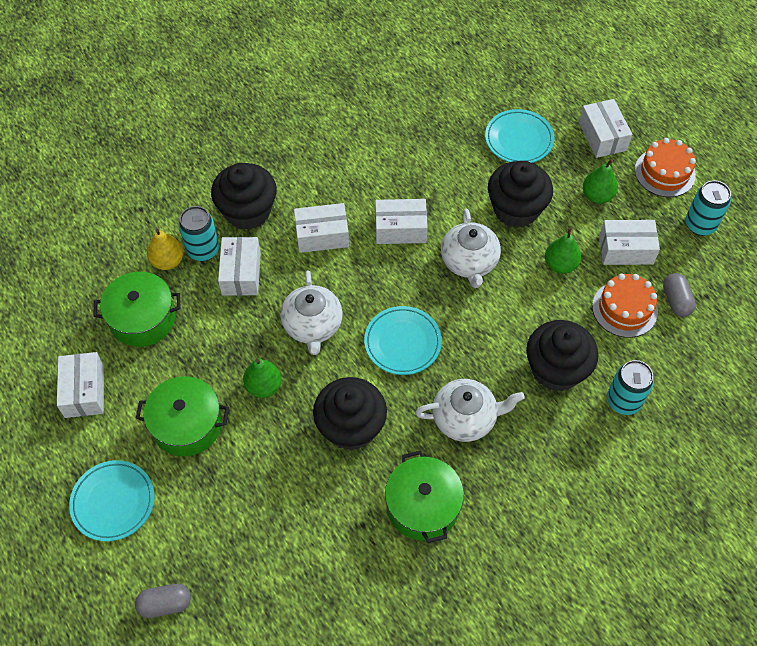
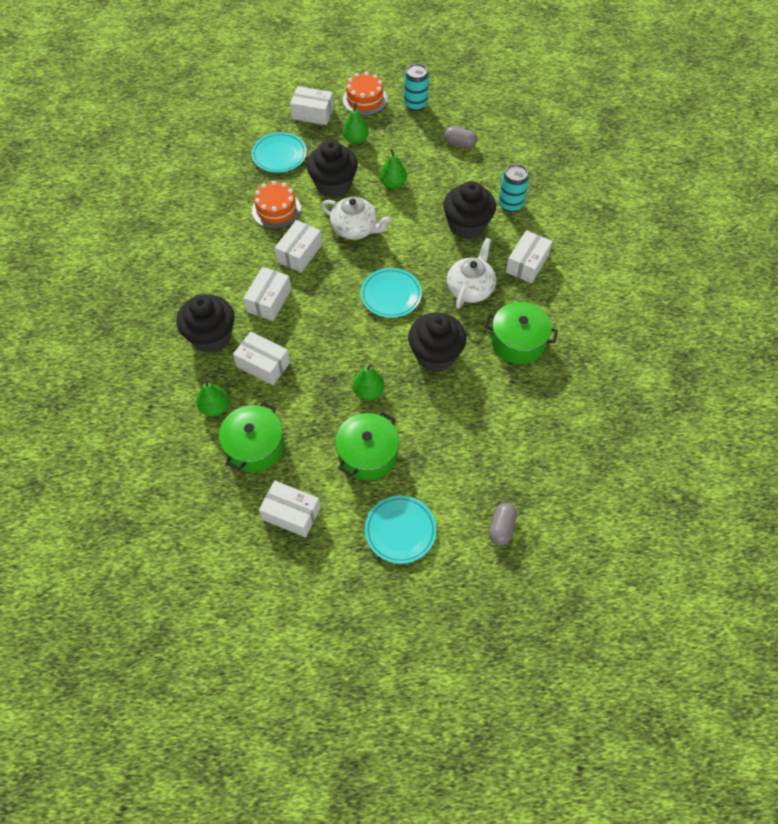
camera: 60 degrees left, 0 degrees up
yellow pear [147,229,183,270] -> green pear [196,380,229,417]
turquoise can [179,206,219,261] -> none
white teapot [281,270,343,355] -> none
orange cake [592,273,658,338] -> orange cake moved to [252,181,301,229]
white box [599,220,660,265] -> white box moved to [506,230,553,283]

